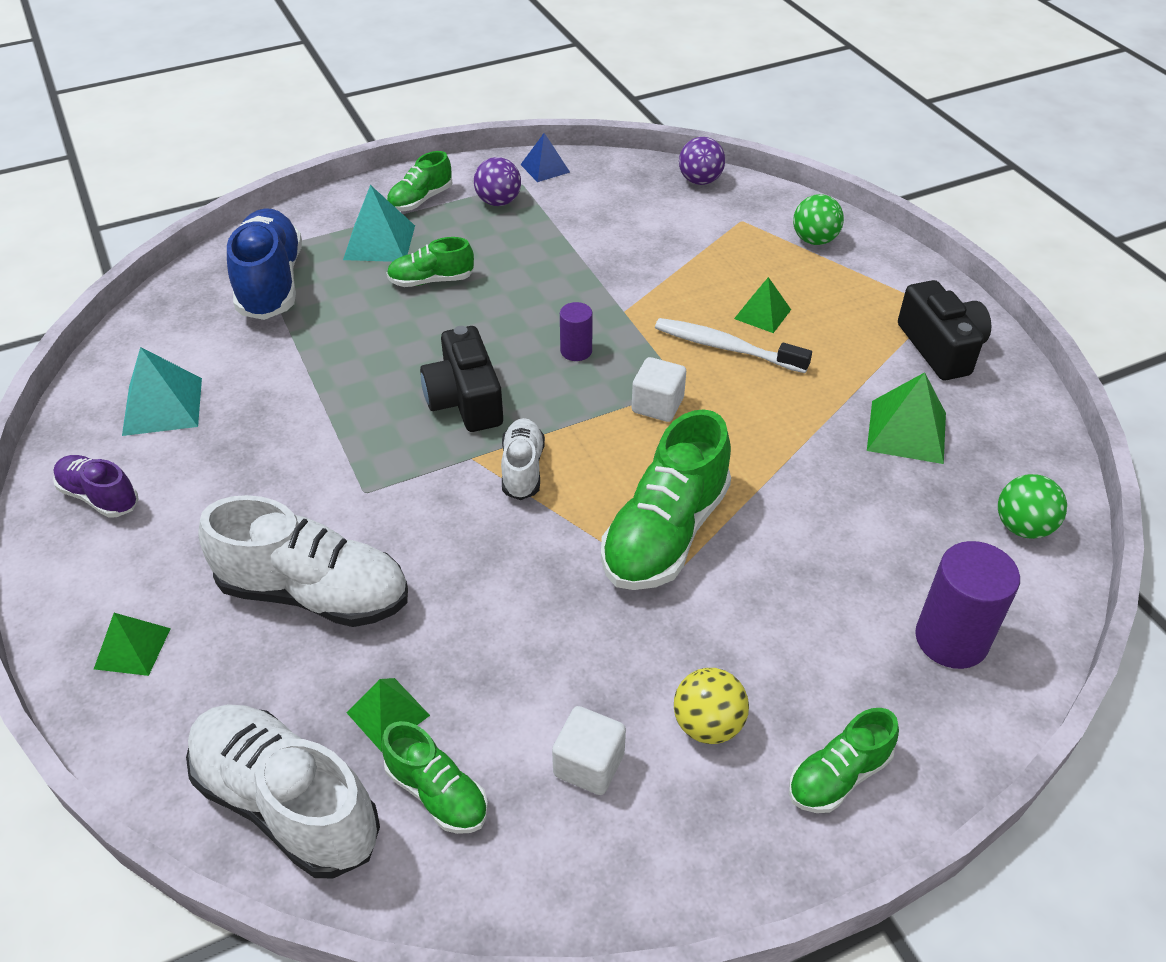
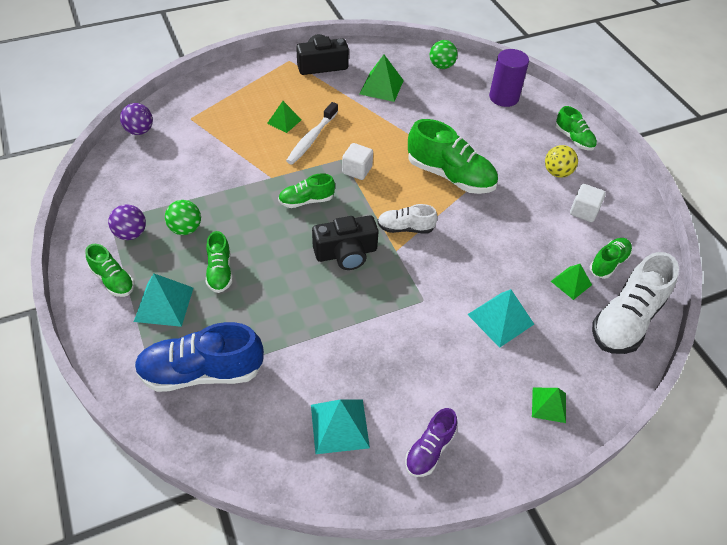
camera: 90 degrees left, 5 degrees up
white shoe [198,495,408,627] -> turquoise pyramid [467,289,534,348]
blue pyramid [520,133,570,182] -> none
purple cylinder [560,302,593,361] -> green shoe [278,173,335,208]
green ball [793,194,844,245] -> green ball moved to [165,200,201,235]

